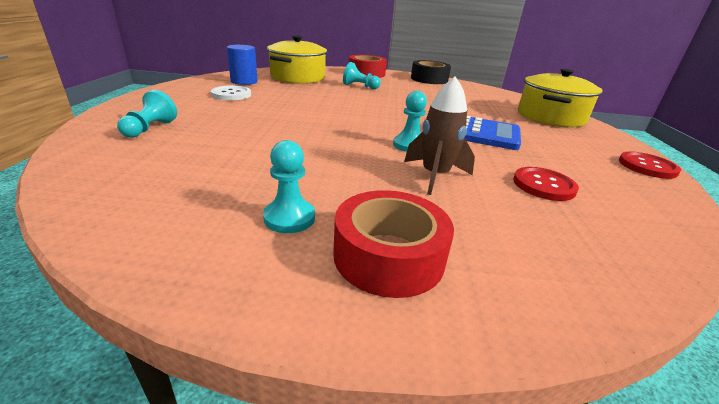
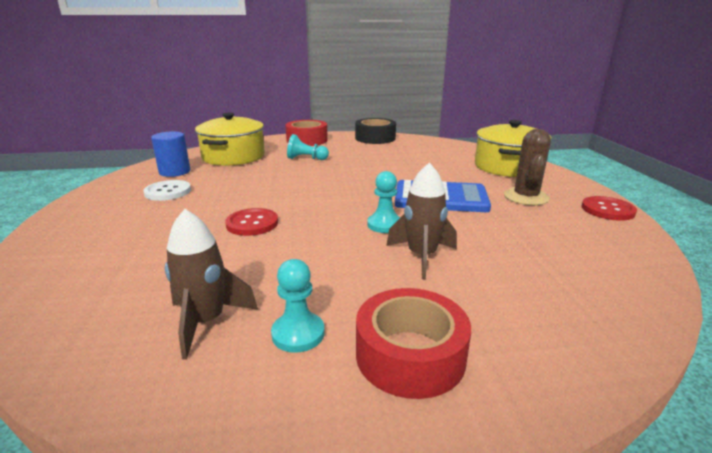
camera: 10 degrees left, 5 degrees down
turquoise pawn [117,90,177,138] -> none
red button [513,167,579,201] -> red button moved to [225,208,278,236]
none -> brown rocket [165,209,258,360]
none -> brown cactus [504,129,551,205]

